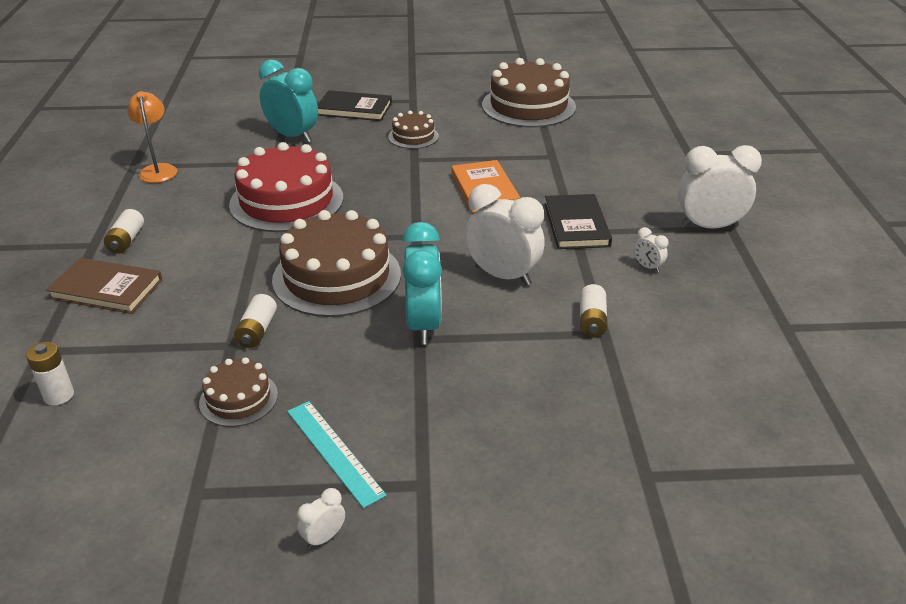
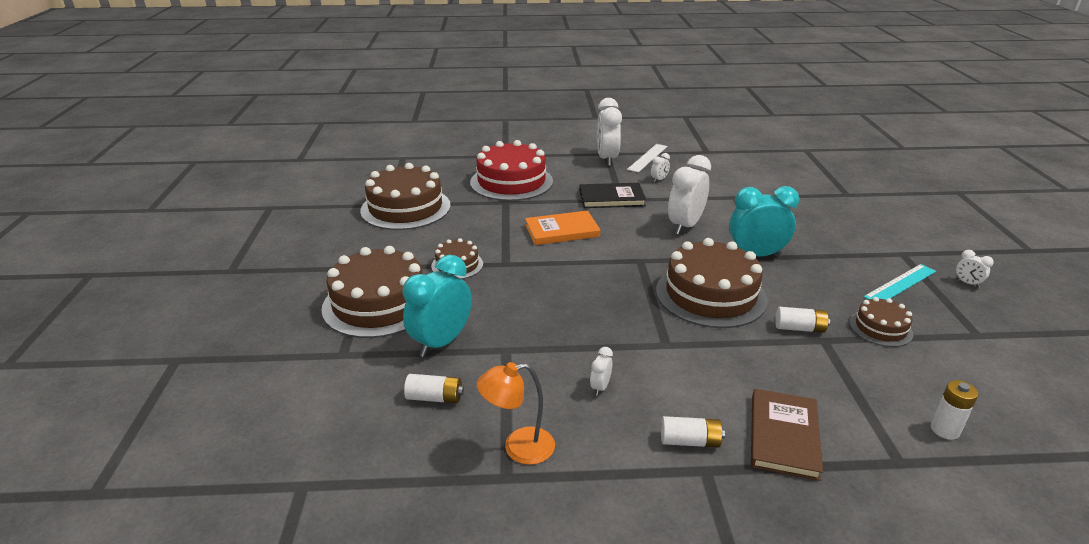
camera: 90 degrees left, 5 degrees down
red cake [229,142,343,232] -> red cake moved to [470,140,553,201]
black book [317,90,392,121] -> brown cake [321,246,422,338]
white battery [580,284,607,337] -> white battery moved to [404,374,464,403]
none -> white clock [590,347,613,396]
none -> white ruler [627,144,667,173]

